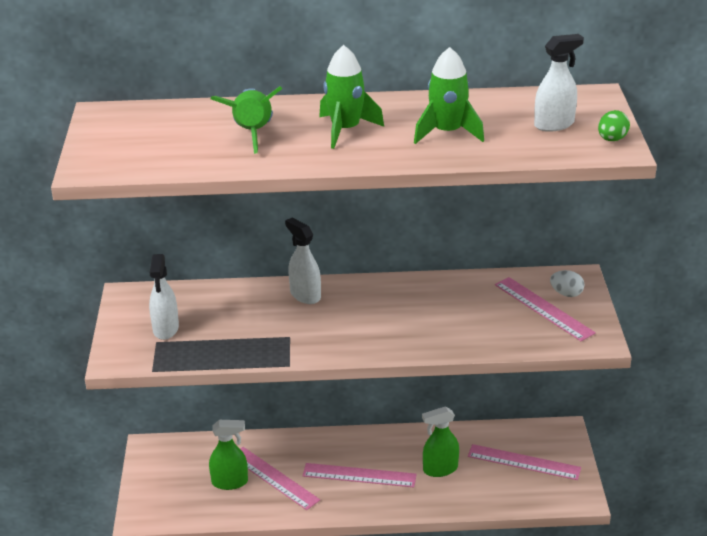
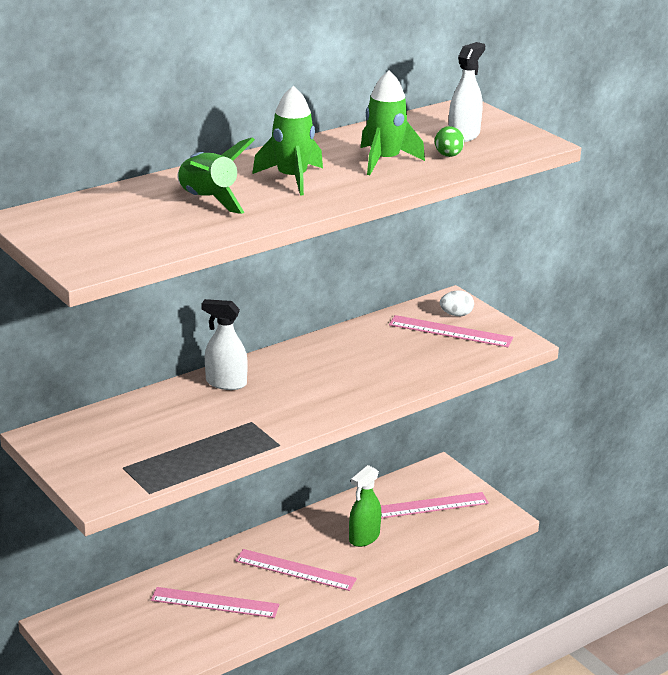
camera: 35 degrees left, 5 degrees down
white spray bottle [149,254,179,340] -> none
green spray bottle [209,420,248,490] -> none
pink ruler [303,463,417,487] -> pink ruler turned 45 degrees clockwise [235,549,357,591]
green egg [598,110,630,141] -> green egg moved to [435,126,464,157]

